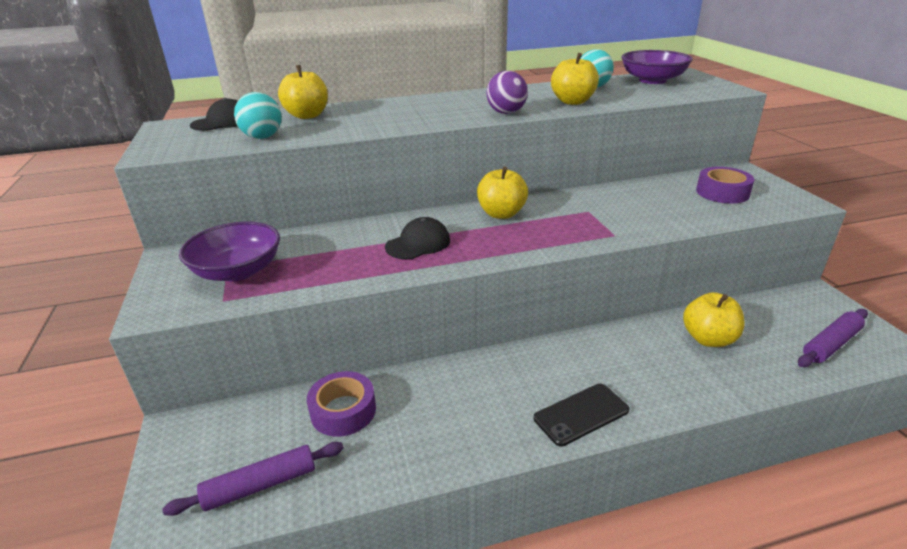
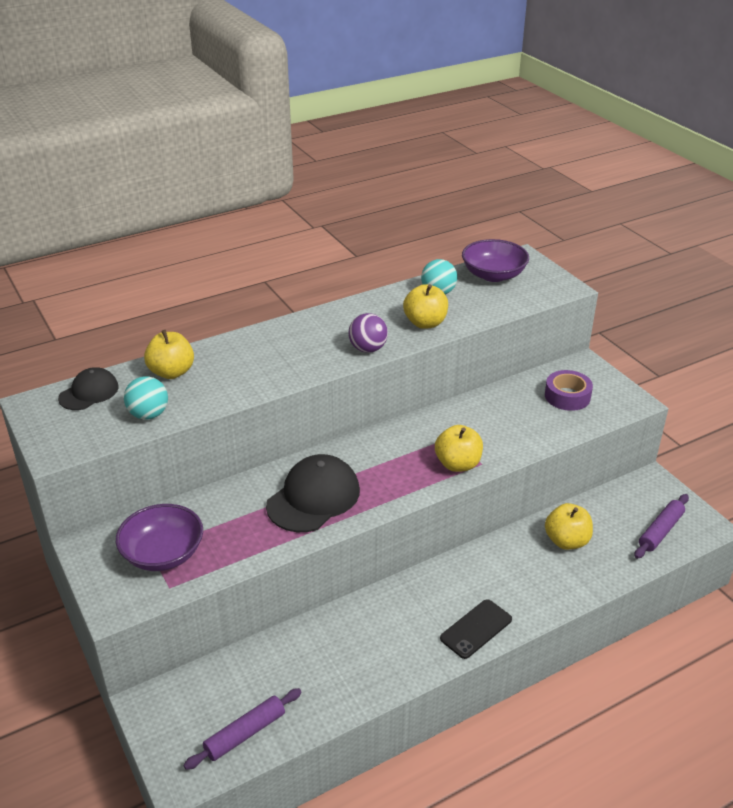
camera: 15 degrees left, 5 degrees up
purple tape [307,371,376,437] -> none
black cap [385,217,450,259] -> black cap [266,454,360,532], size x1.66
yellow apple [477,166,528,219] -> yellow apple moved to [435,425,483,472]

